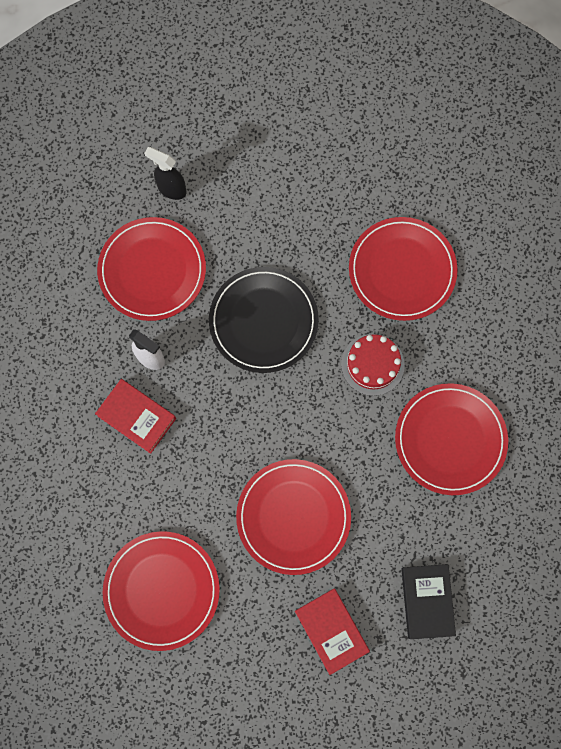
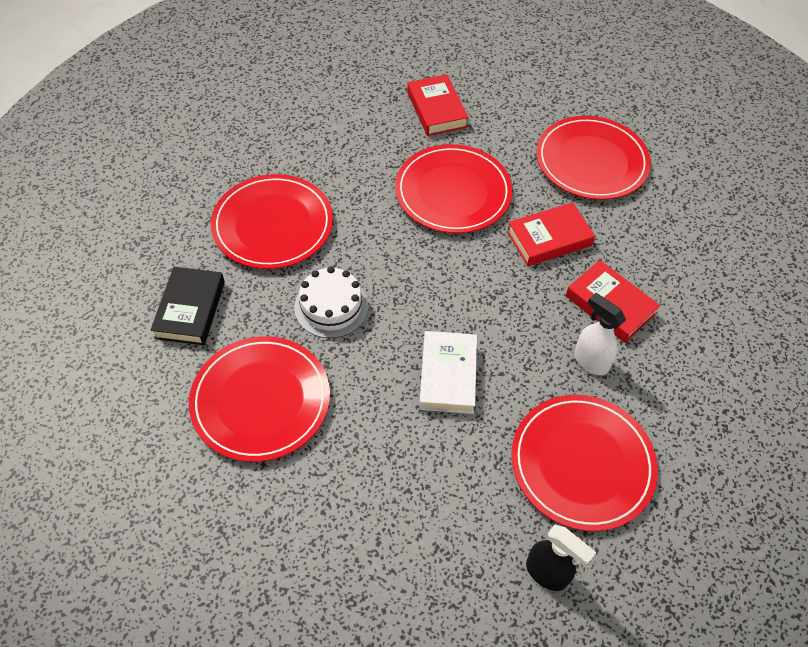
camera: 170 degrees left, 20 degrees down
black plate [209,267,319,373] -> white book [419,331,477,414]
red cake [341,334,405,396] -> white cake [294,266,369,338]
black book [401,564,456,639] -> black book moved to [151,267,225,345]
none -> red book [507,202,595,266]

